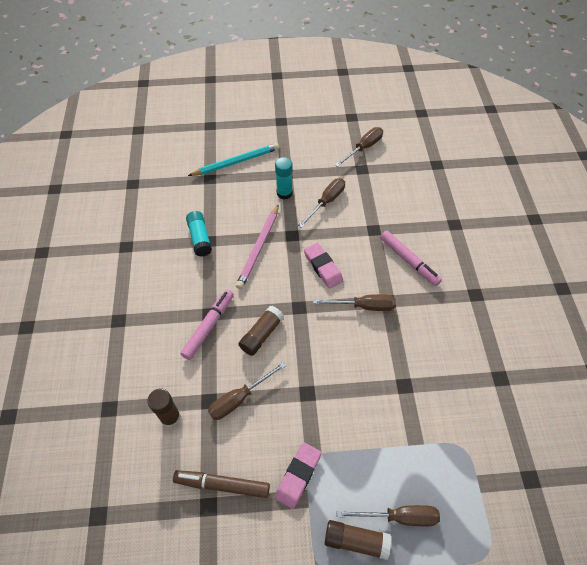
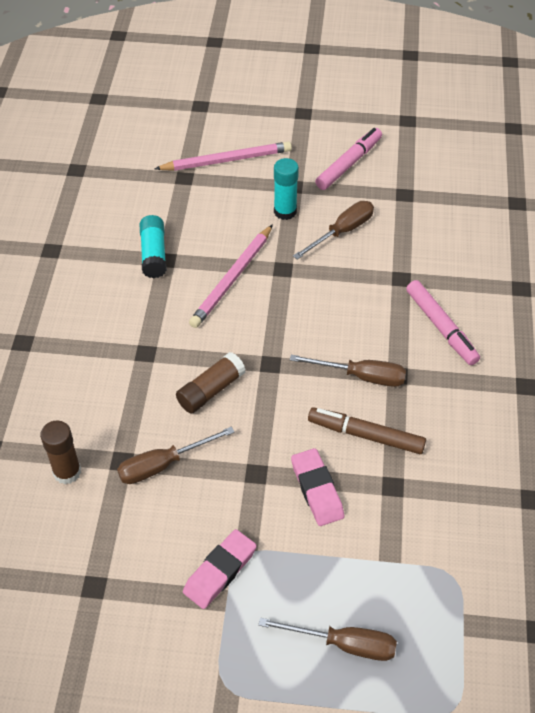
camera: 10 degrees right, 5 degrees down
brown marker [173,470,270,498] -> brown marker moved to [308,407,426,454]
pink marker [180,289,234,360] -> pink marker moved to [315,128,382,190]
turquoise pencil [188,143,279,176] -> pink pencil [155,141,292,171]
pink eraser [304,243,343,288] -> pink eraser moved to [291,448,344,526]
brown glue stick [325,520,391,560] -> none
brown screwdriver [335,127,383,167] -> none

